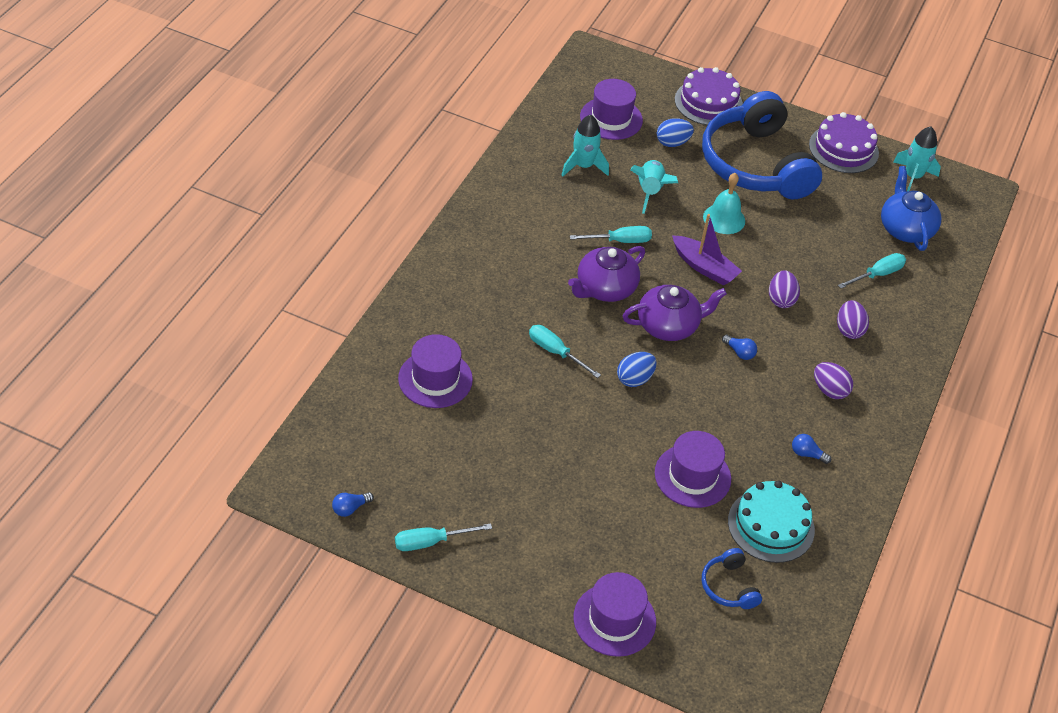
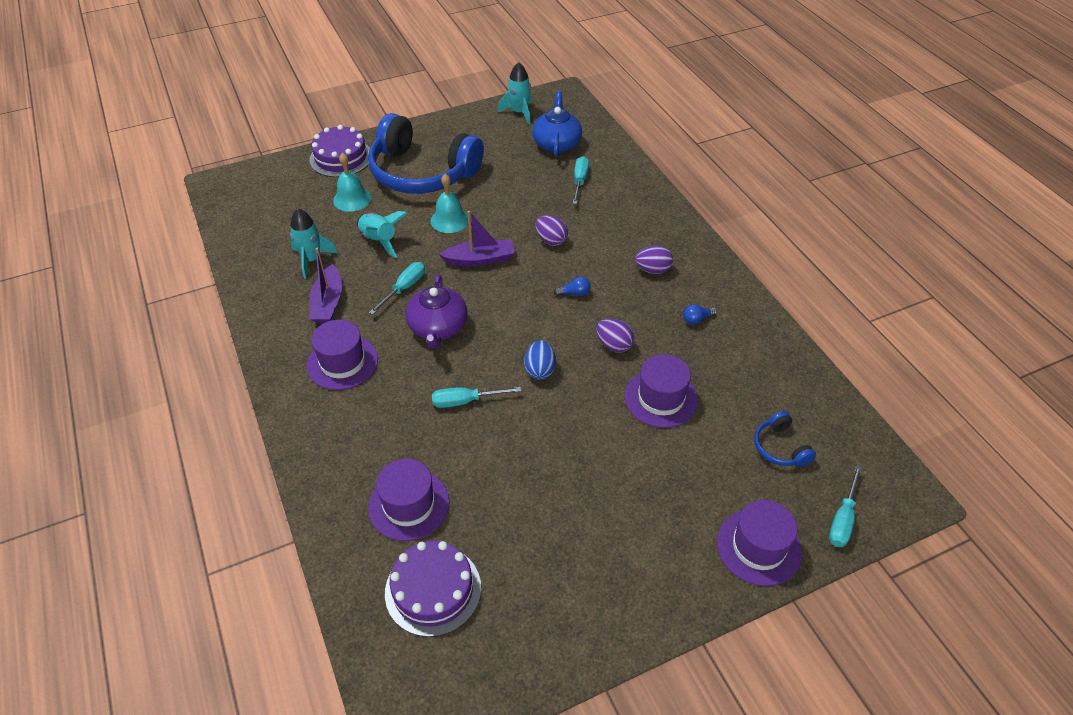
camera: 45 degrees left, 0 degrees up
blue light bulb [332,492,374,517] -> none
turquoise screwdriver [395,523,492,551] -> turquoise screwdriver moved to [829,465,862,547]
purple hat [580,79,643,140] -> purple hat moved to [307,320,378,390]
purple teapot [623,285,727,341] -> none
blue egg [657,118,694,147] -> turquoise bell [333,153,371,212]
blue headphones [701,548,762,609] -> blue headphones turned 45 degrees clockwise [754,411,816,467]
turquoise cake [728,481,815,563] -> none
purple cake [809,112,879,173] -> purple cake moved to [385,541,481,637]
purple egg [837,300,869,339] -> purple egg moved to [596,319,634,353]
blue teapot [881,166,941,251] -> blue teapot turned 60 degrees clockwise [532,91,582,157]
none -> purple boat [309,248,342,323]

